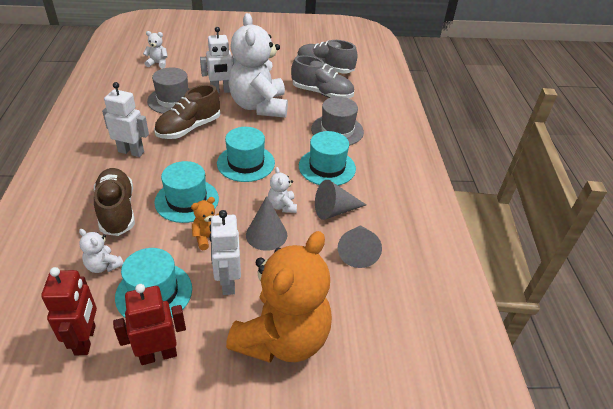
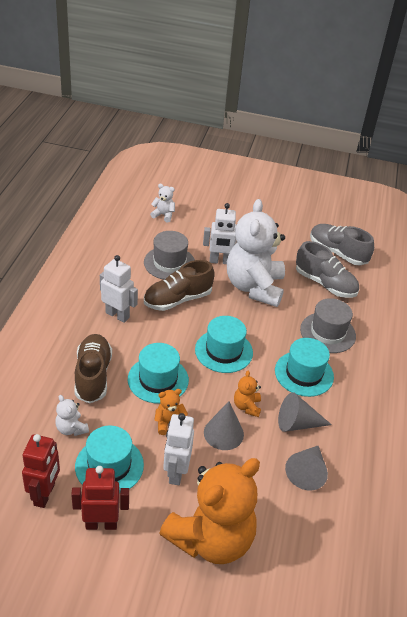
camera: 15 degrees right, 0 degrees up
white teddy bear [268,167,297,213] -> orange teddy bear [234,370,261,417]

